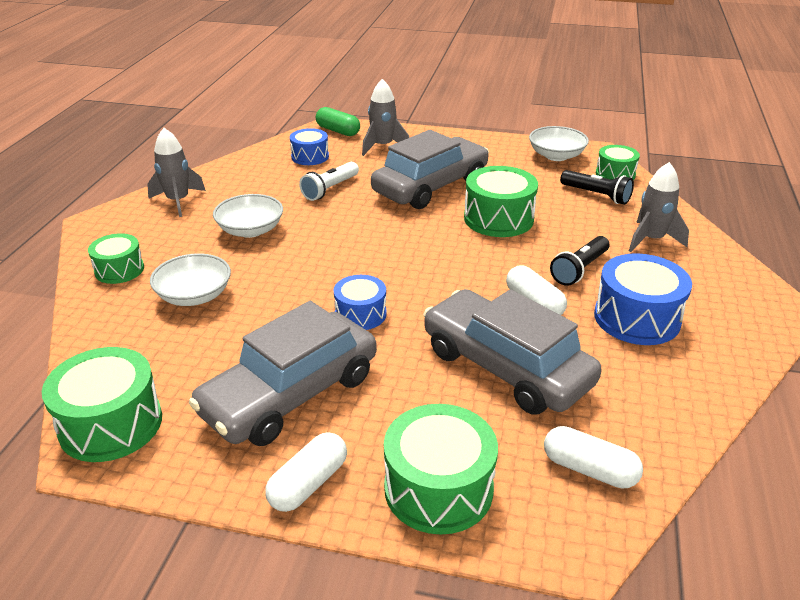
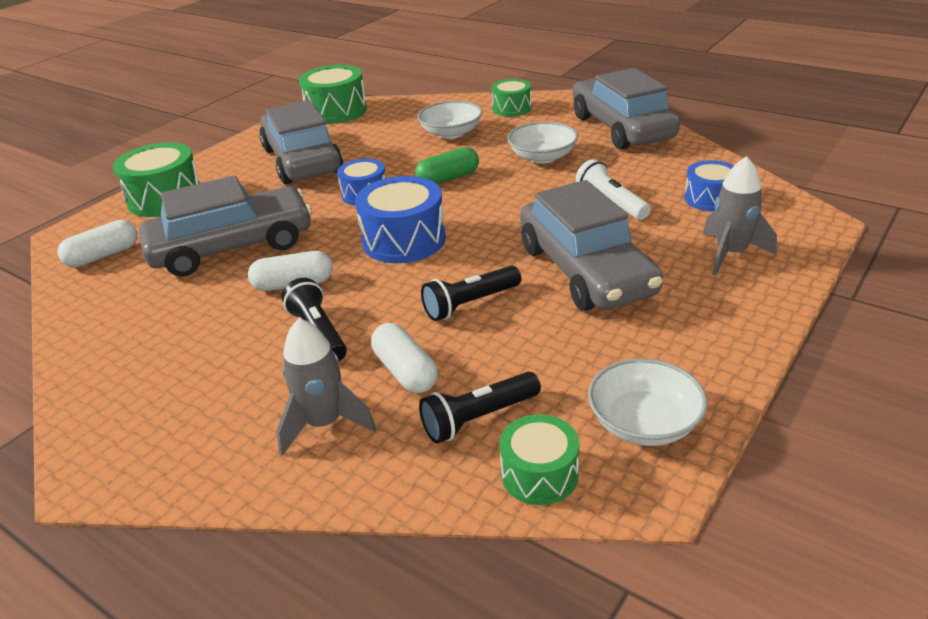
camera: 115 degrees right, 0 degrees up
grey rocket [147,128,206,217] -> grey car [573,68,680,150]
white capsule [265,432,347,512] -> white capsule moved to [371,323,438,393]
green capsule [316,107,360,136] -> green capsule moved to [415,147,479,184]
green drum [464,166,538,237] -> black flashlight [421,266,521,321]
blue drum [594,254,692,345] -> blue drum moved to [355,176,446,263]

